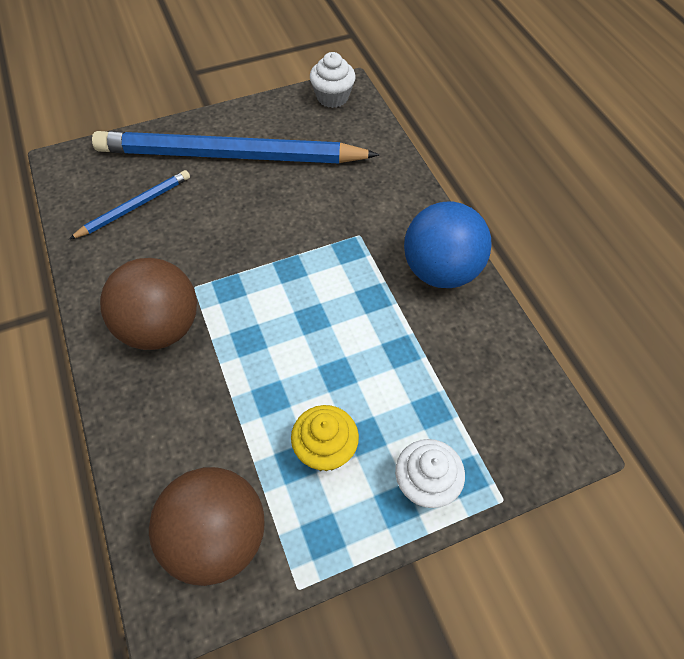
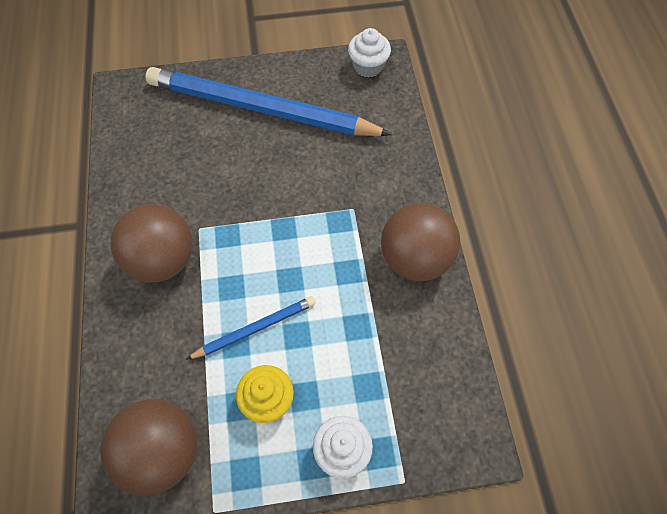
camera: 15 degrees right, 5 degrees up
blue pencil [69,170,190,239] -> blue pencil moved to [186,296,316,360]
blue ball [404,201,492,288] -> brown ball [381,203,460,281]

